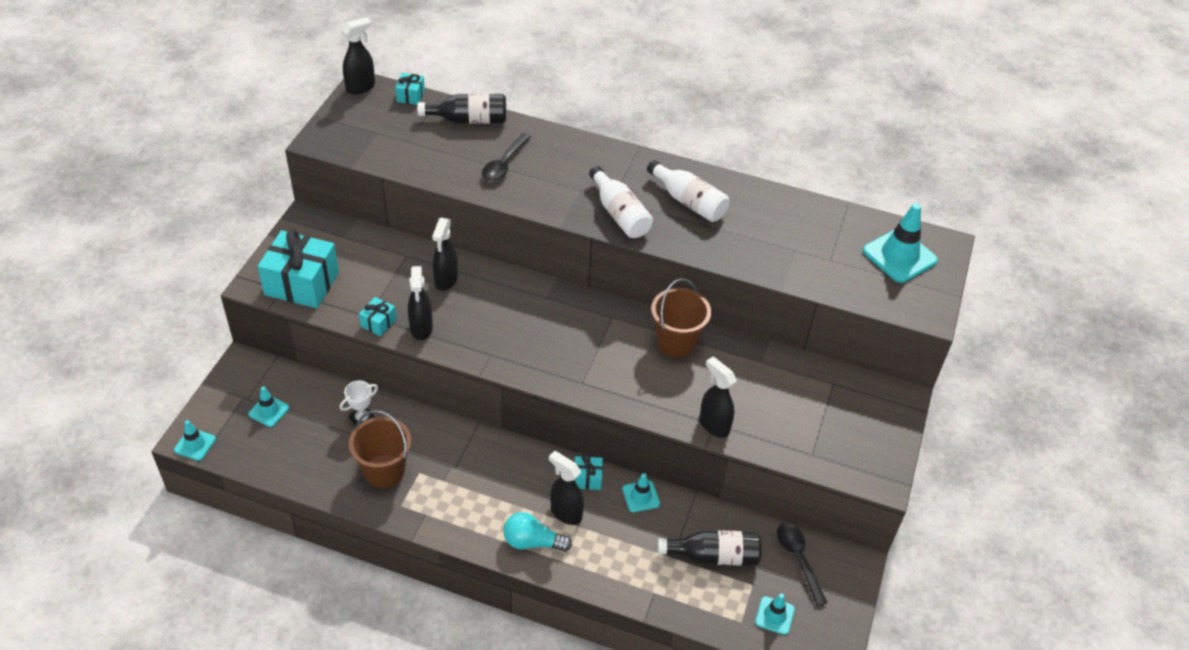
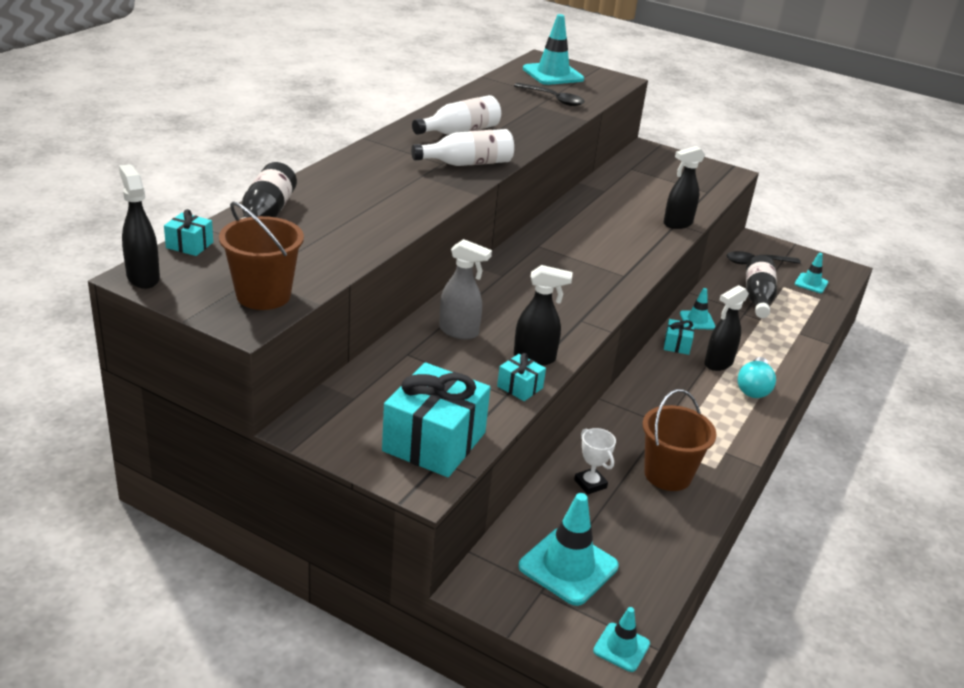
camera: 80 degrees left, 15 degrees down
turquoise traffic cone [248,387,289,427] -> turquoise traffic cone [519,493,619,606], size x1.82
black spray bottle [432,218,458,291] -> grey spray bottle [439,239,492,340]
black spoon [482,133,531,181] -> black spoon moved to [514,83,585,106]
brown bucket [651,278,711,358] -> brown bucket moved to [219,201,304,310]

